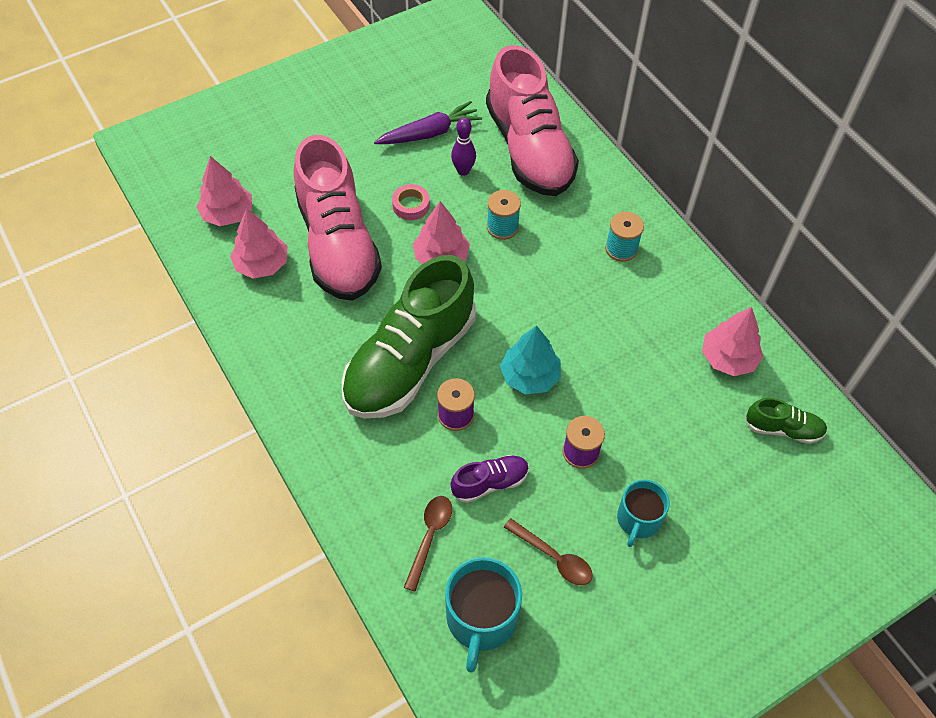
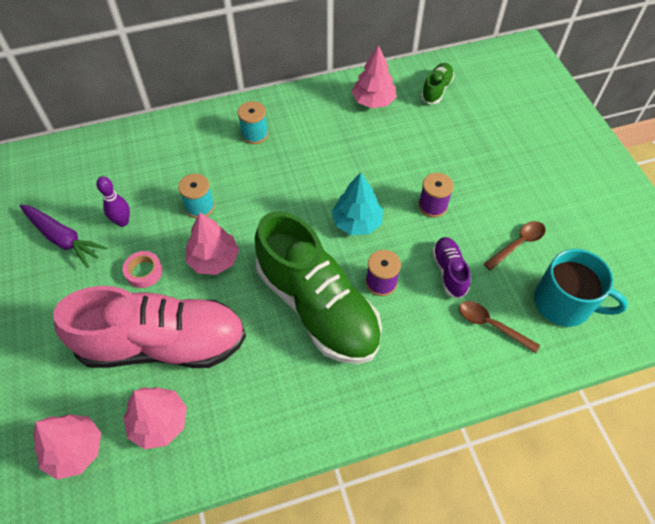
camera: 75 degrees left, 0 degrees up
purple carrot [374,101,482,144] -> purple carrot turned 135 degrees clockwise [20,205,108,268]
pink shoe [486,45,579,196] -> none
turquoise mug [617,480,670,547] -> none

